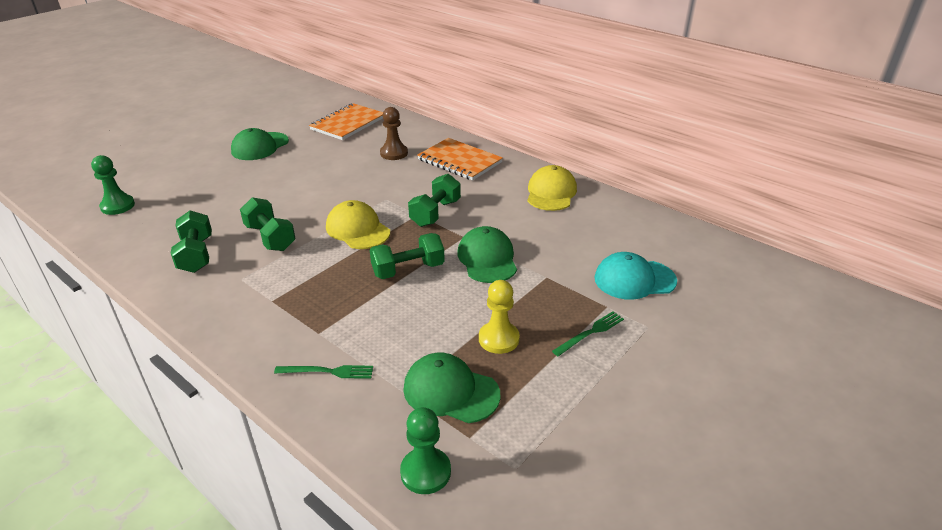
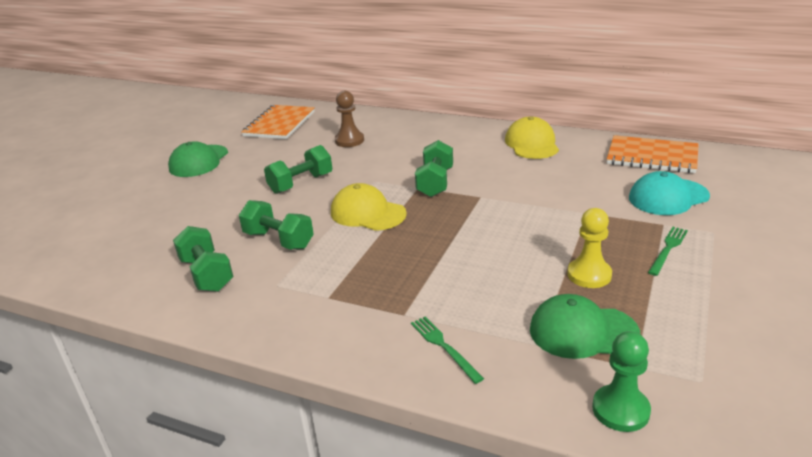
camera: 15 degrees left, 5 degrees down
green pawn [91,155,135,215] -> none
green fork [274,365,373,379] -> green fork turned 105 degrees counterclockwise [411,317,484,384]
green dumbbell [370,233,445,279] -> green dumbbell moved to [264,145,332,194]
orange notebook [417,138,503,181] -> orange notebook moved to [607,135,699,173]
green cap [457,226,517,283] -> none

